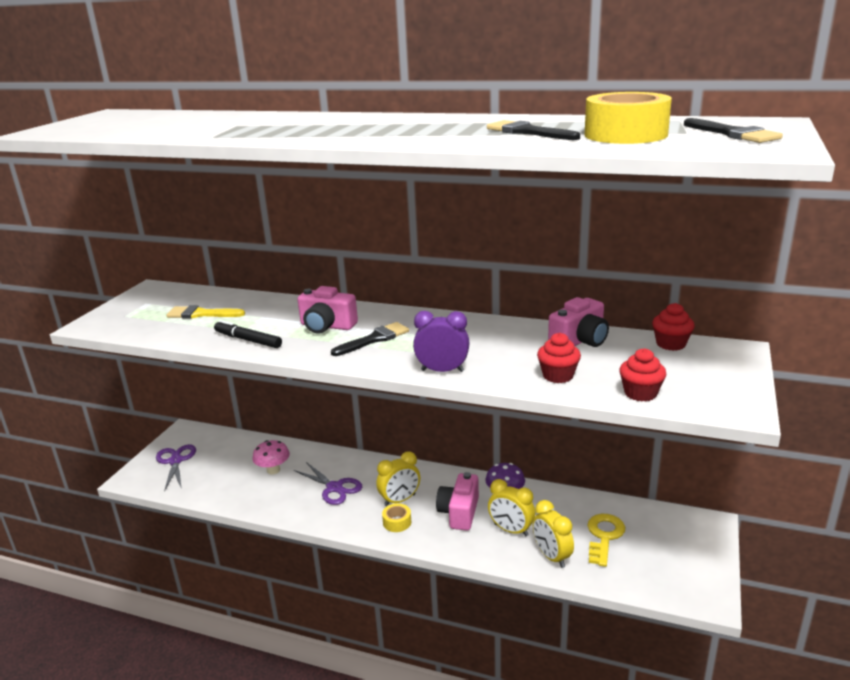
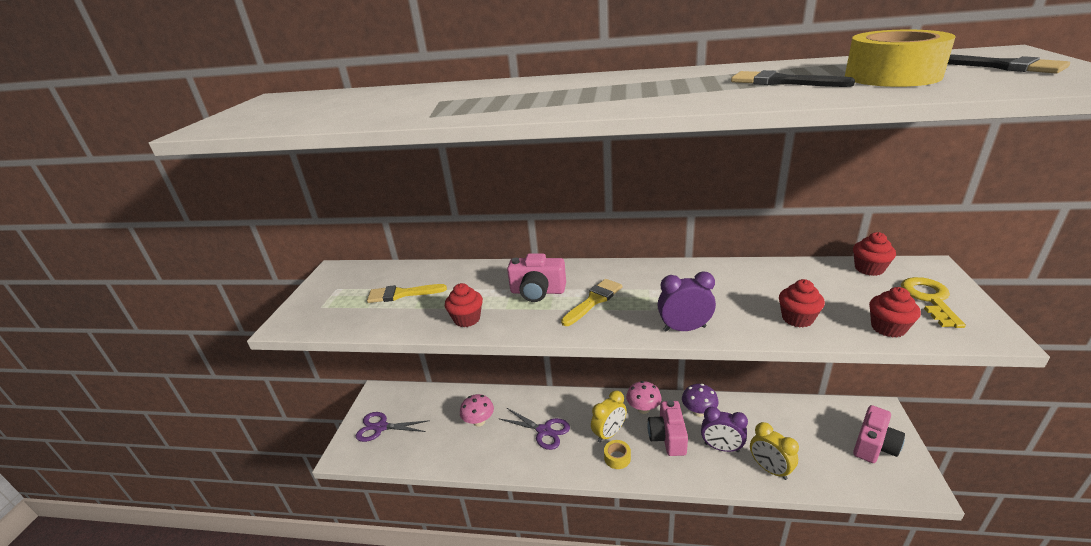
camera: 10 degrees left, 5 degrees up
purple scissors [156,444,196,492] -> purple scissors turned 60 degrees counterclockwise [356,412,430,442]
black marker [214,320,282,348] -> red cupcake [445,283,483,327]
black brush [331,322,409,356] -> yellow brush [561,279,622,326]
yellow clock [488,479,535,536] -> purple clock [701,407,748,452]
pink camera [548,297,609,347] -> pink camera moved to [853,405,905,463]
yellow key [587,514,625,567] -> yellow key moved to [901,277,966,328]
none -> pink mushroom [626,381,662,414]

